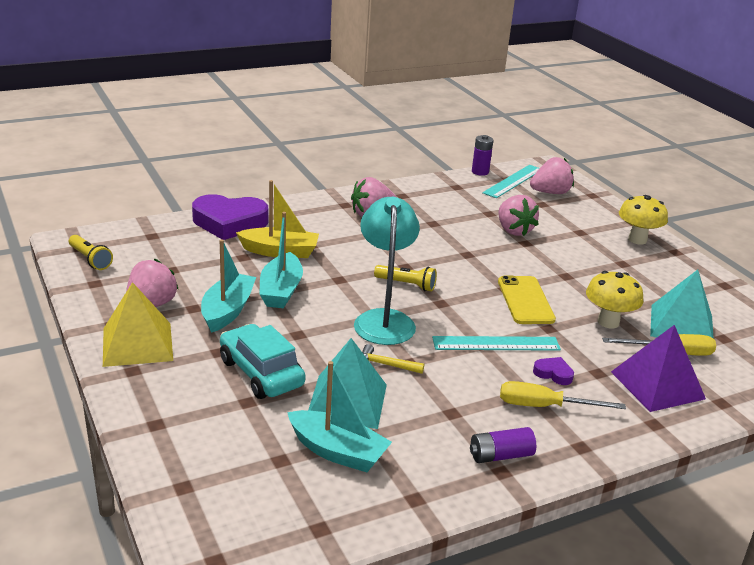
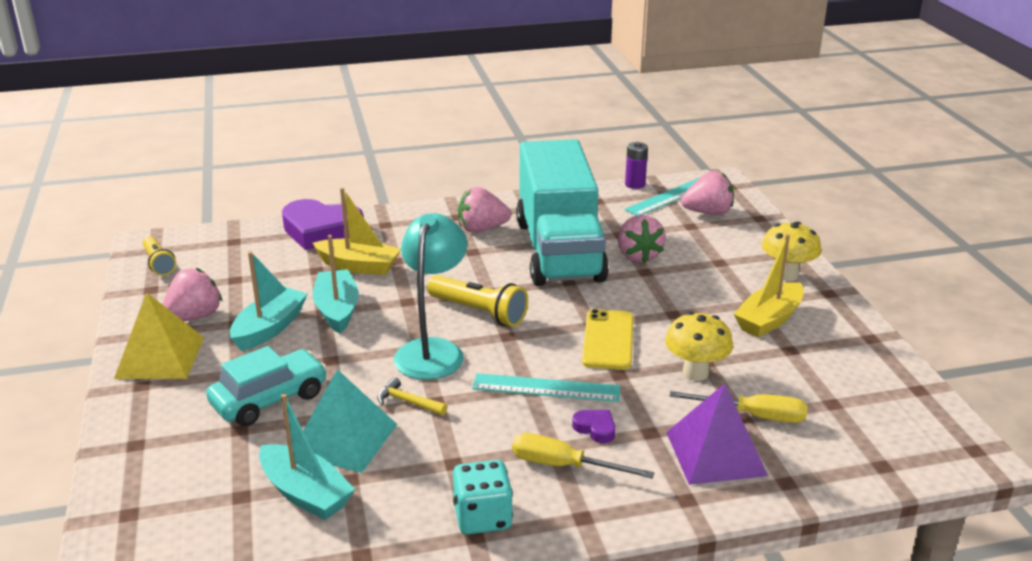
camera: 15 degrees right, 0 degrees up
turquoise car [220,324,305,399] -> turquoise car turned 75 degrees clockwise [206,346,327,426]
turquoise boat [259,212,303,308] -> turquoise boat turned 150 degrees clockwise [313,235,359,334]
yellow flashlight [374,265,437,291] -> yellow flashlight [427,275,528,327], size x1.51
purple battery [470,427,536,463] -> turquoise dice [453,460,513,535]
turquoise pyramid [650,270,714,339] -> none
none -> turquoise truck [516,139,609,286]
none -> yellow boat [734,234,804,337]

